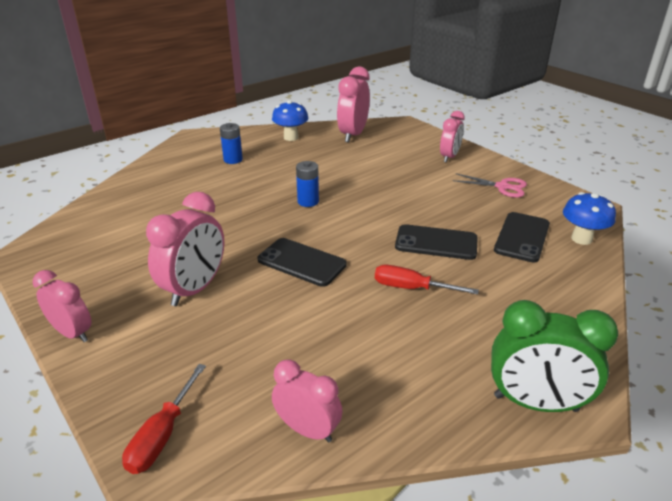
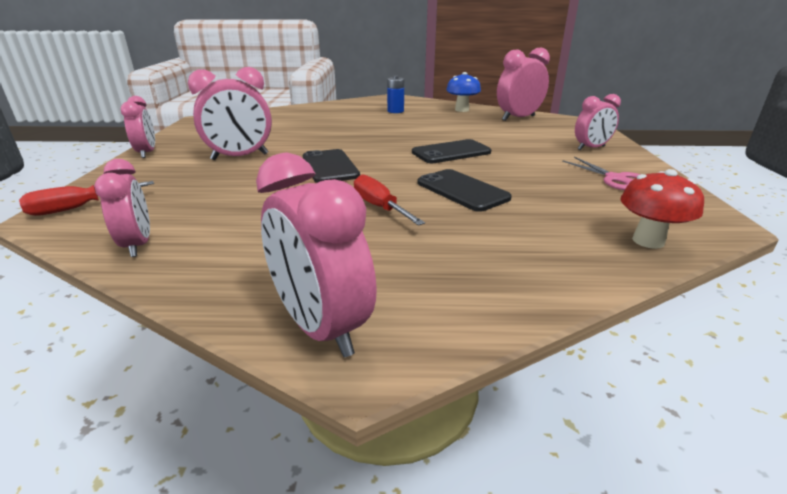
camera: 40 degrees right, 5 degrees down
blue battery [296,161,319,207] -> none
green clock [491,300,618,412] -> pink clock [256,153,377,357]
black phone [494,212,550,263] -> black phone moved to [412,139,491,163]
blue mushroom [563,192,616,245] -> red mushroom [621,169,704,249]

